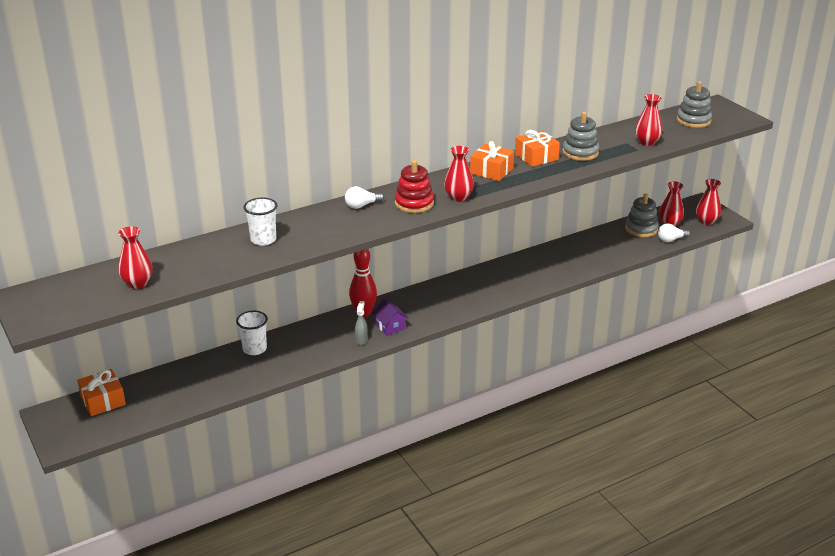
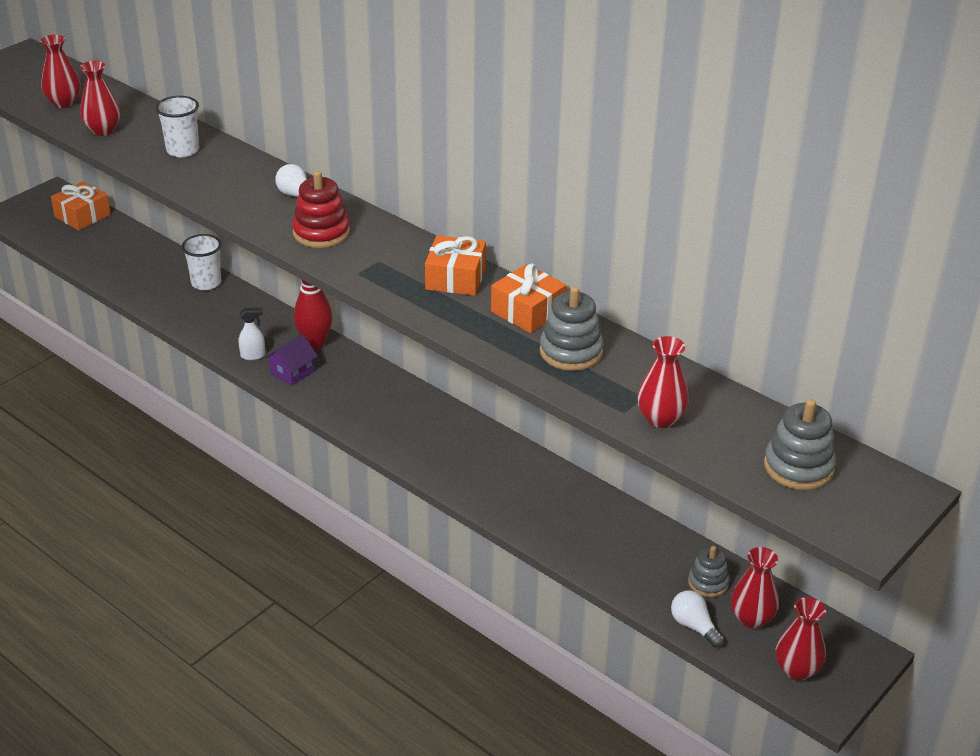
camera: 70 degrees right, 5 degrees up
grey spray bottle [355,301,368,345] -> white spray bottle [239,308,265,360]
red vase [444,146,474,202] -> red vase moved to [80,61,120,136]
grey stacking toy [625,193,659,237] -> grey stacking toy [688,546,730,597], size x0.66

